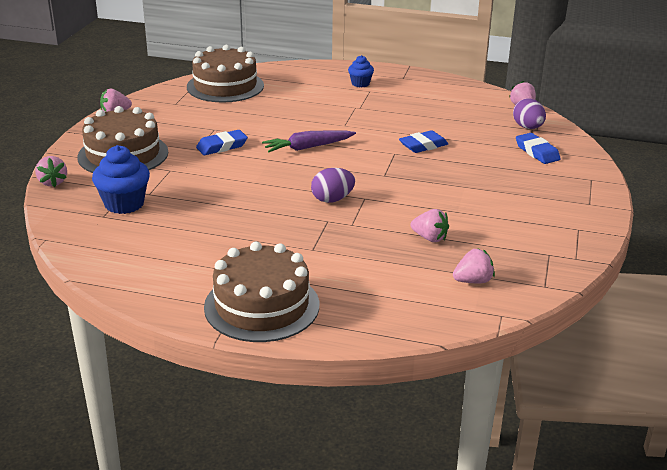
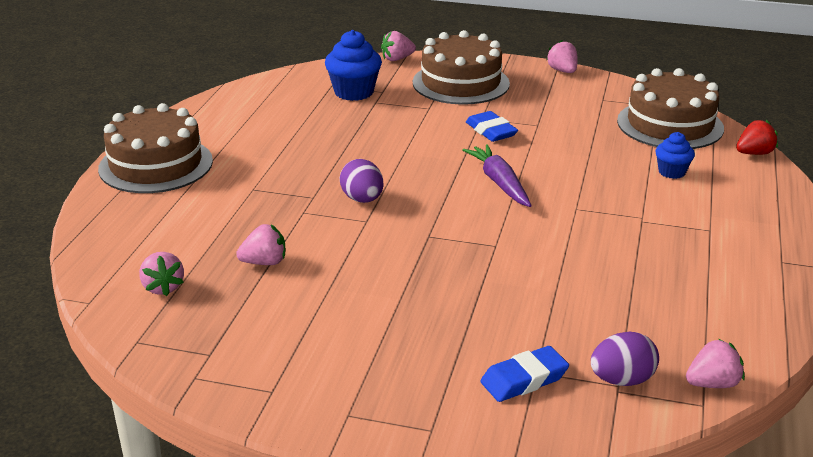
camera: 90 degrees right, 0 degrees up
blue cupcake [348,55,374,87] -> blue cupcake moved to [655,132,695,179]
blue eraser [399,130,448,153] -> none
pink strawberry [410,209,449,242] -> pink strawberry turned 135 degrees counterclockwise [236,224,285,265]
none -> red strawberry [736,120,778,155]

